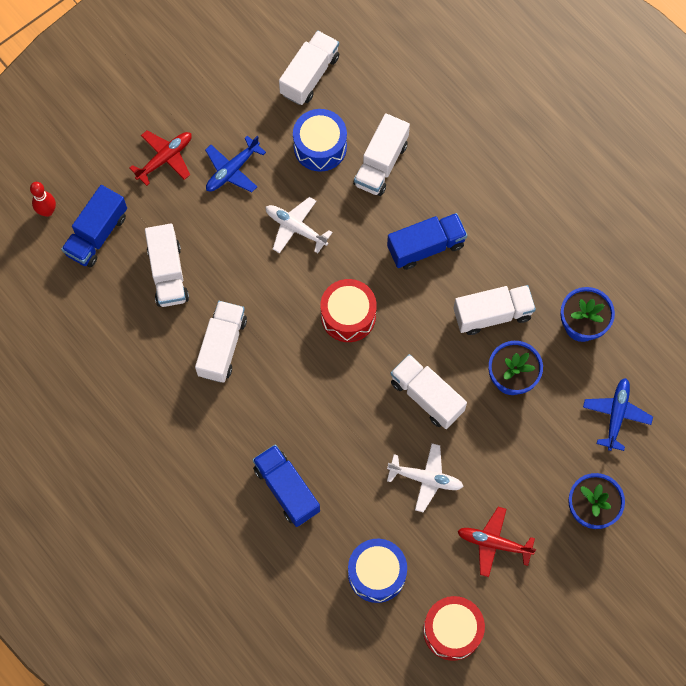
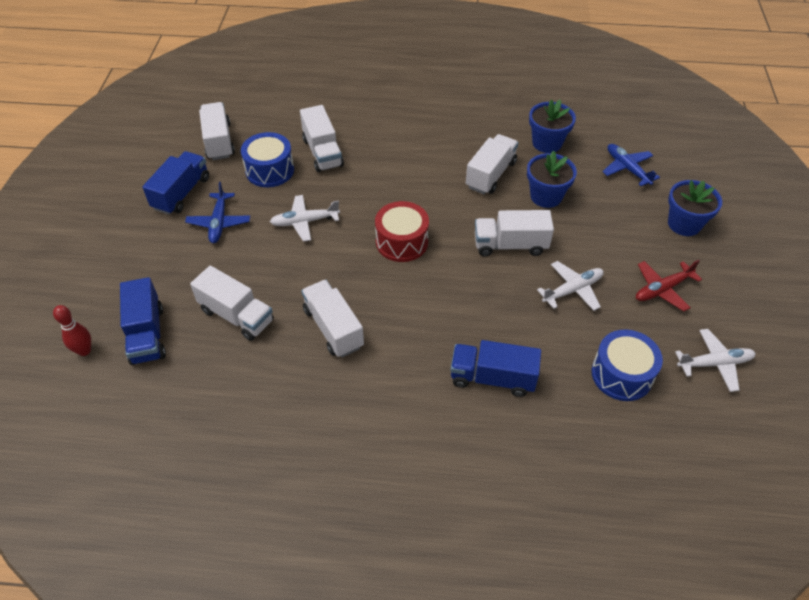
camera: 45 degrees left, 20 degrees down
red plane [130,131,192,186] -> none
blue truck [387,213,467,270] -> blue truck moved to [142,151,209,215]
red drum [423,596,485,661] -> white plane [675,329,756,392]

